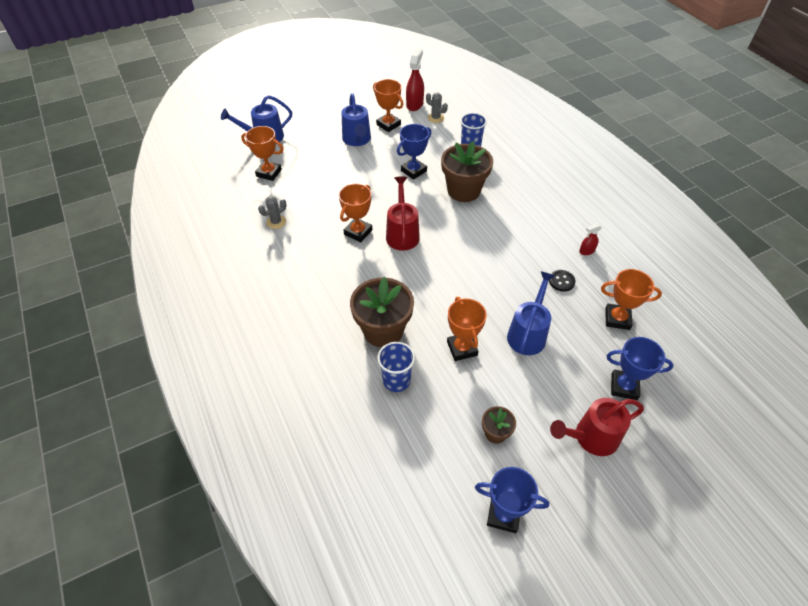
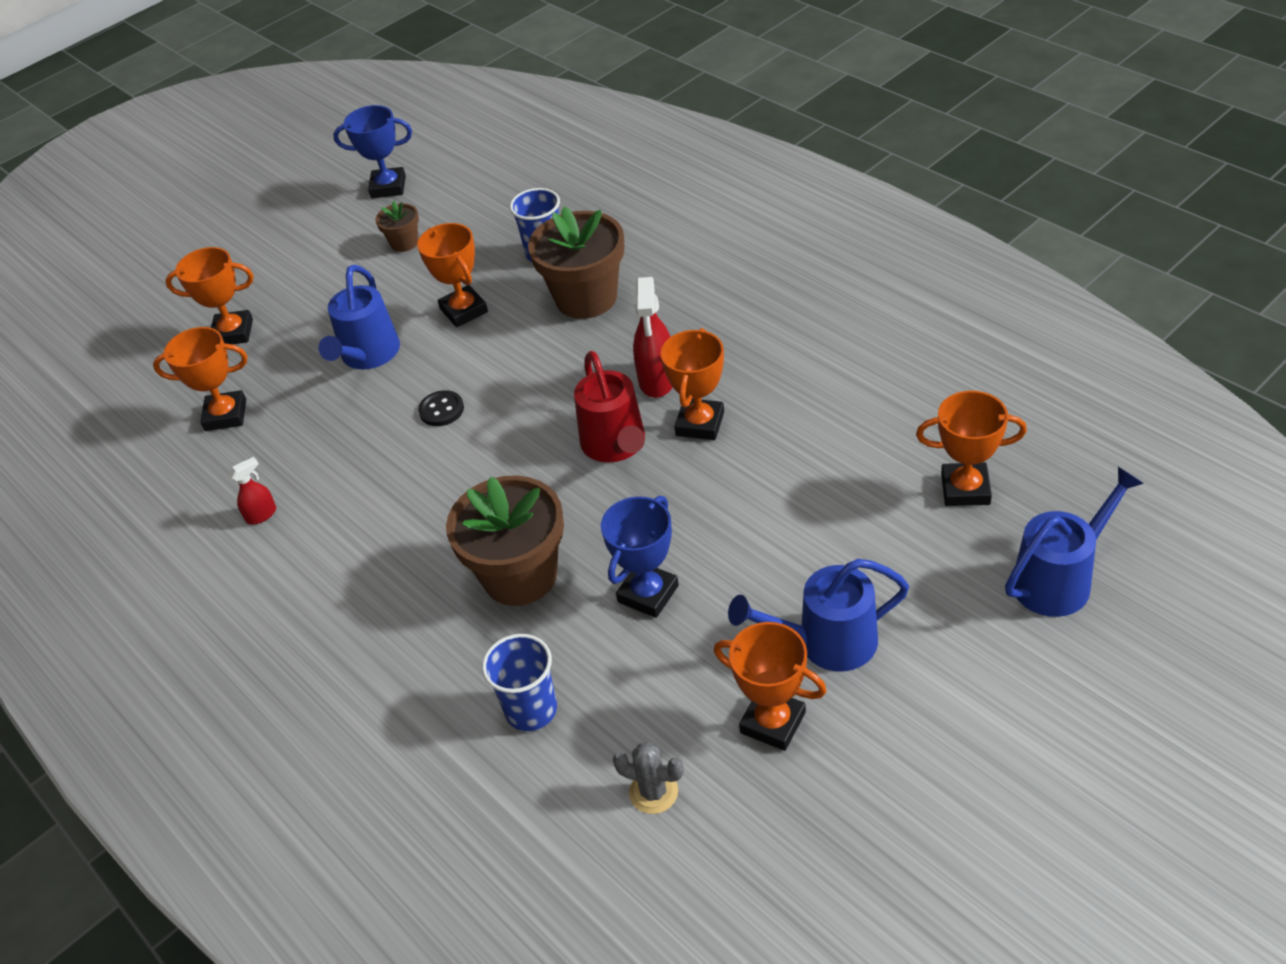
camera: 170 degrees right, 5 degrees down
grey cactus [258,196,287,229] -> none
blue watering can [342,93,371,146] -> blue watering can turned 75 degrees counterclockwise [728,559,909,671]
red spray bottle [406,48,424,111] -> red spray bottle moved to [633,277,673,398]
black button [549,270,576,292] -> black button moved to [418,390,464,426]
red watering can [550,398,644,456] -> none
blue trophy [607,337,674,400] -> orange trophy [165,247,253,344]

